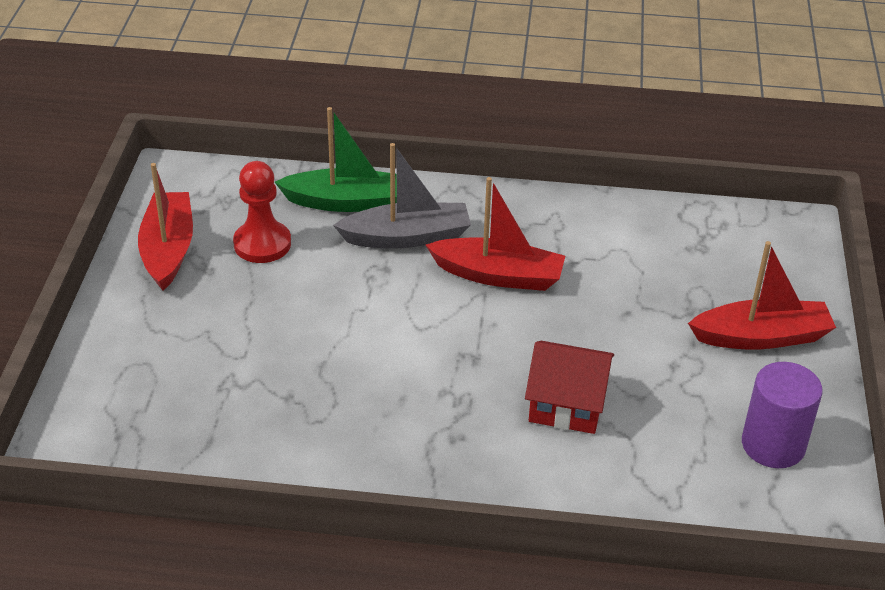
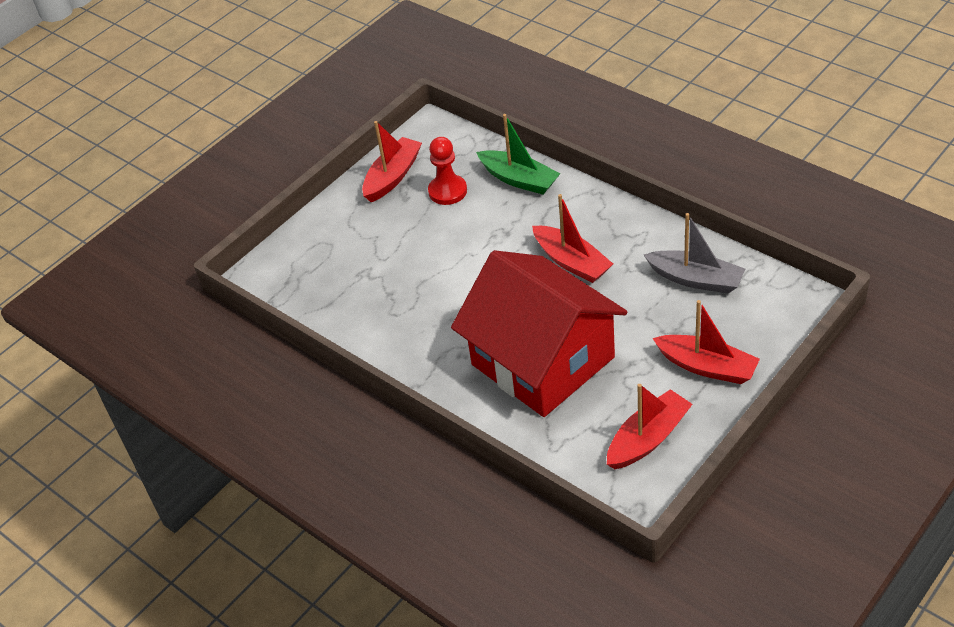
camera: 40 degrees right, 5 degrees up
grey boat [333,143,471,249] -> grey boat moved to [644,213,745,294]
red house [525,341,614,434] -> red house [451,250,627,417], size x2.23
purple cylinder [742,362,823,468] -> red boat [607,384,693,469]

